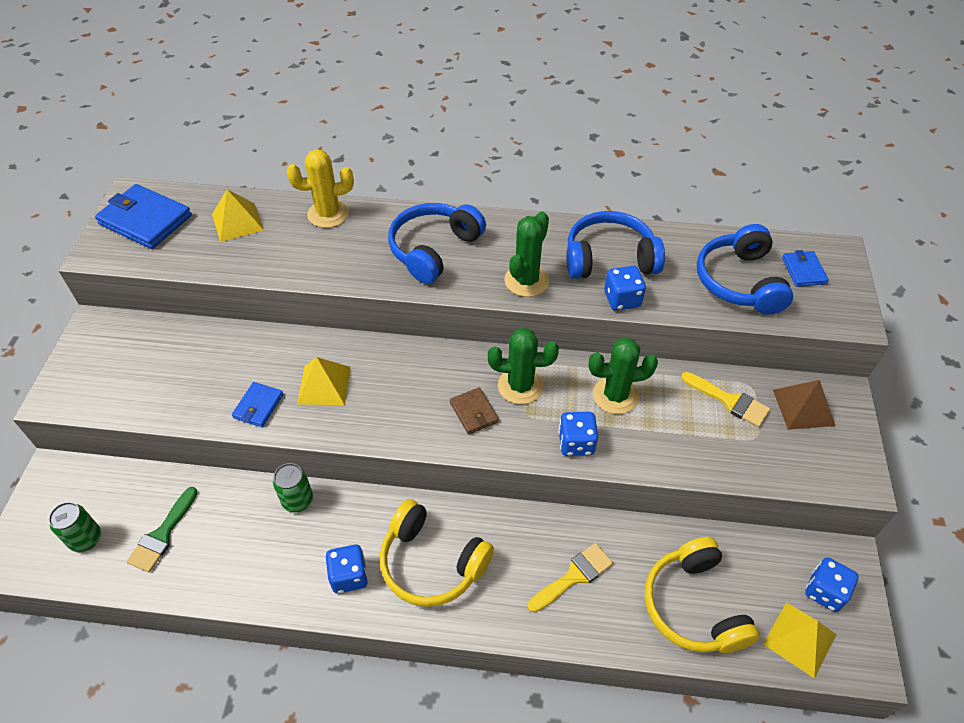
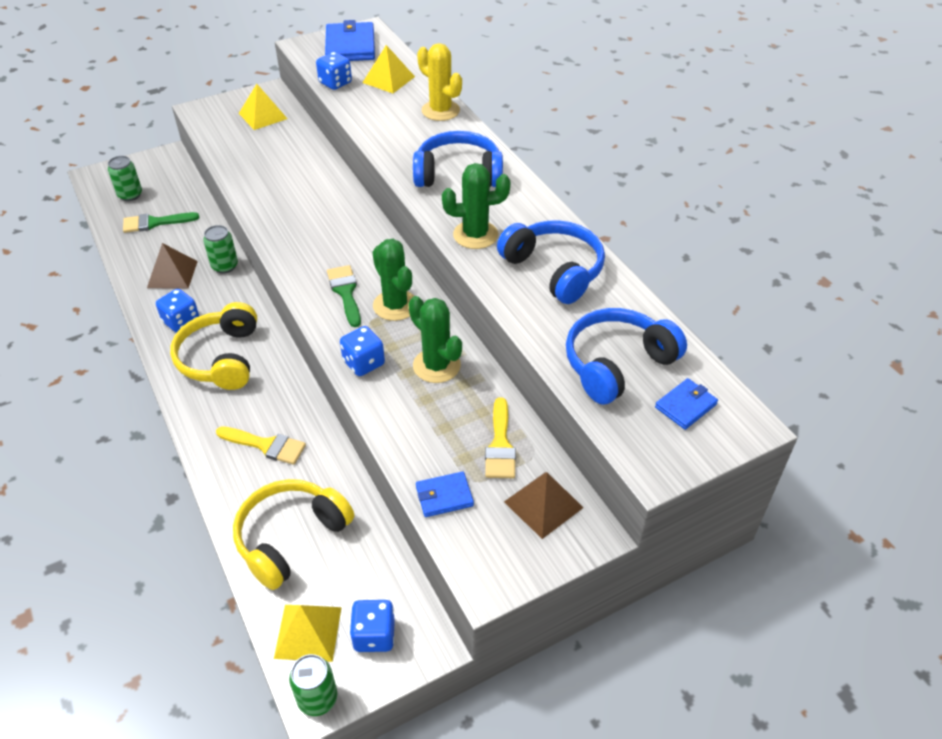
camera: 55 degrees right, 5 degrees down
blue wallet [232,382,283,427] -> blue wallet moved to [416,472,474,517]
yellow pyramid [297,357,351,405] -> yellow pyramid moved to [239,84,287,130]
brown wallet [450,387,499,434] -> green brush [327,265,361,327]
blue dice [604,266,646,311] -> blue dice moved to [316,52,352,90]
none -> brown pyramid [147,243,198,289]
none -> green can [289,654,337,716]

